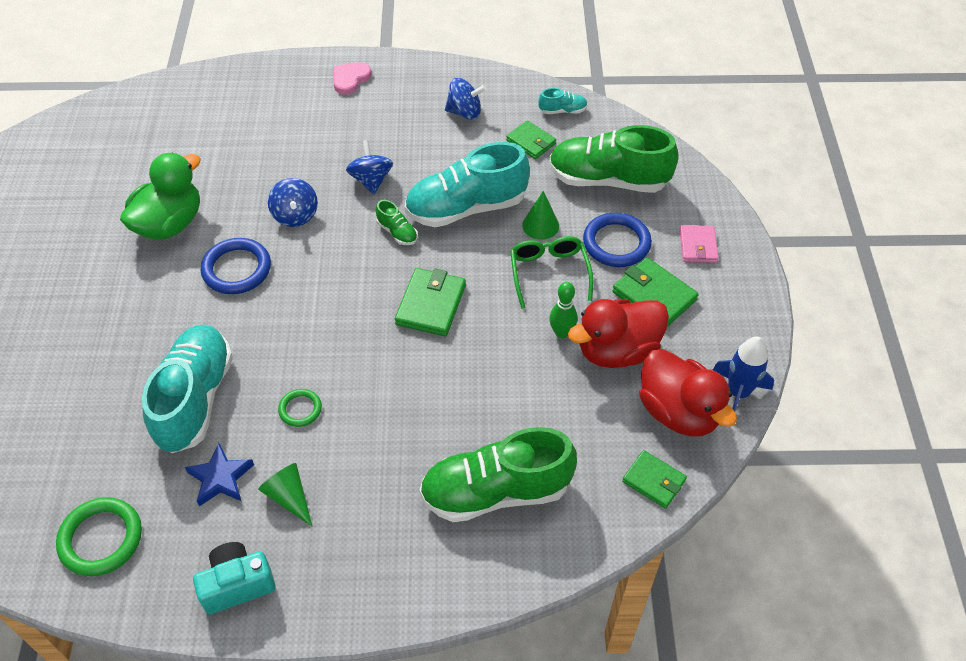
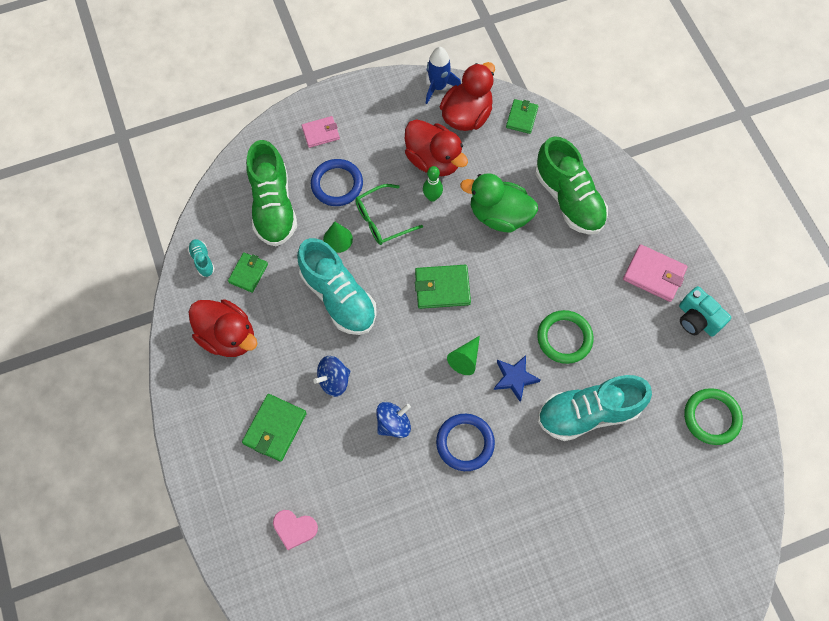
camera: 110 degrees left, 15 degrees up
green duck [120,153,201,239] -> green duck moved to [460,173,538,233]
blue star [185,443,254,506] -> blue star moved to [494,355,541,402]
green cone [258,463,313,527] -> green cone moved to [447,336,480,375]
green ring [278,389,322,427] -> green ring [537,310,594,364], size x1.77
pink heart [333,62,371,95] -> pink heart moved to [273,510,318,550]
green shoe [376,200,418,245] -> none
blue spinning top [445,78,486,120] -> red duck [189,299,258,357]
green wallet [612,257,699,327] -> green wallet moved to [242,394,307,462]
none -> pink wallet [623,244,688,302]

